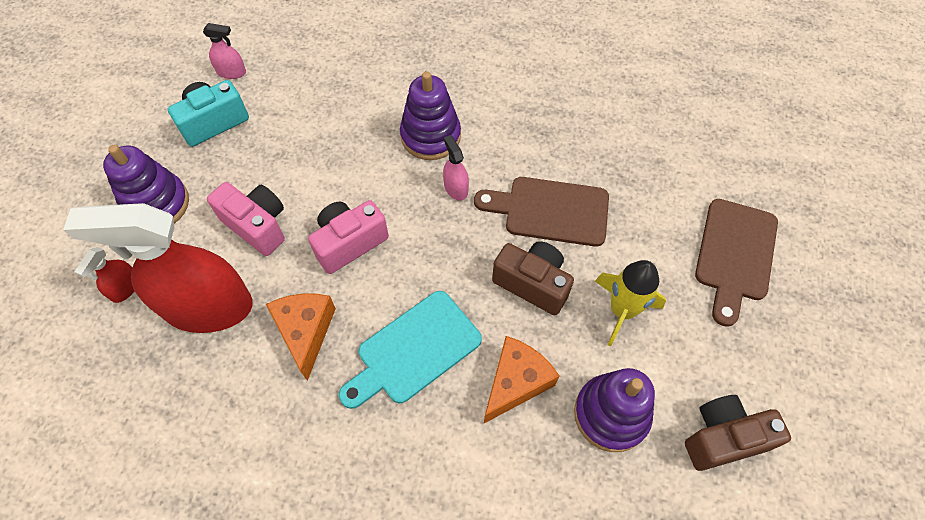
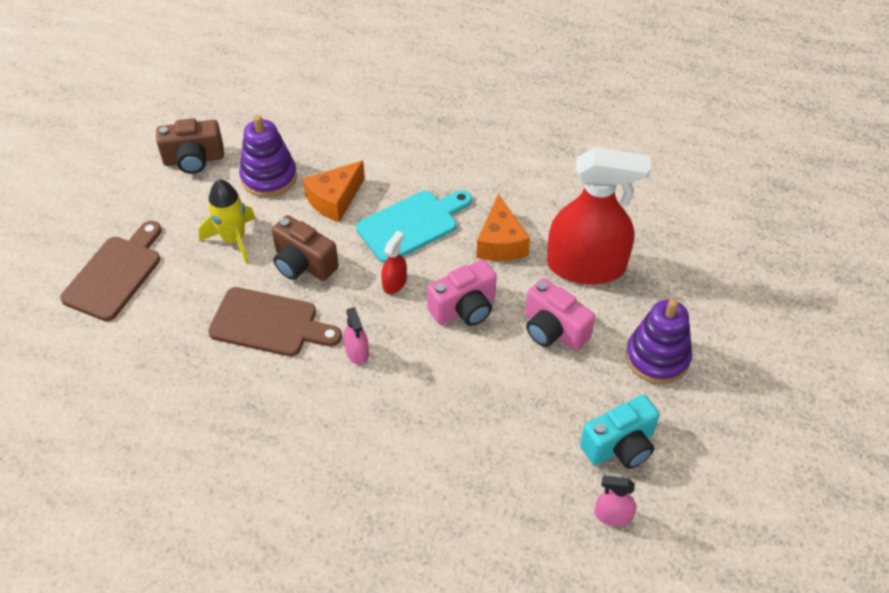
camera: 175 degrees left, 10 degrees down
red spray bottle [75,247,134,303] -> red spray bottle moved to [381,231,407,294]
purple stacking toy [400,71,461,160] -> none

